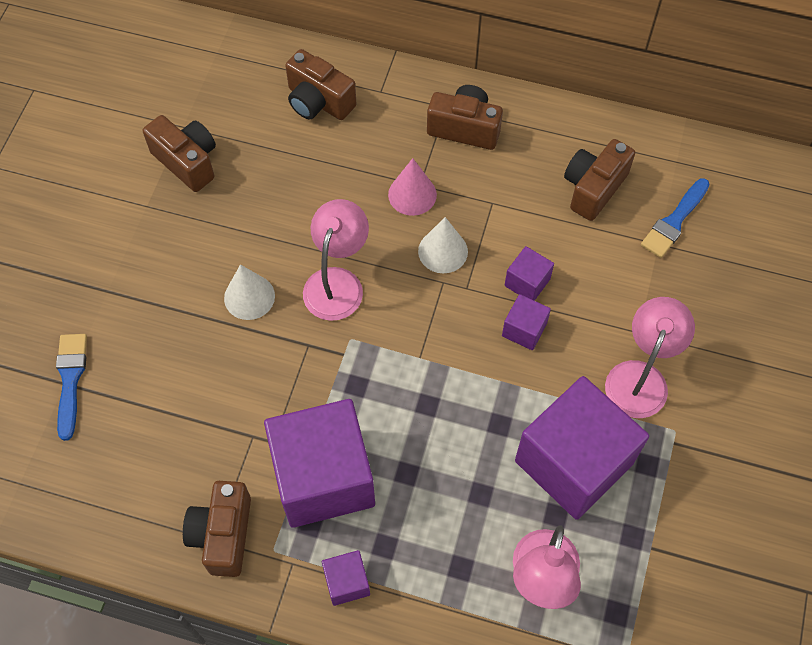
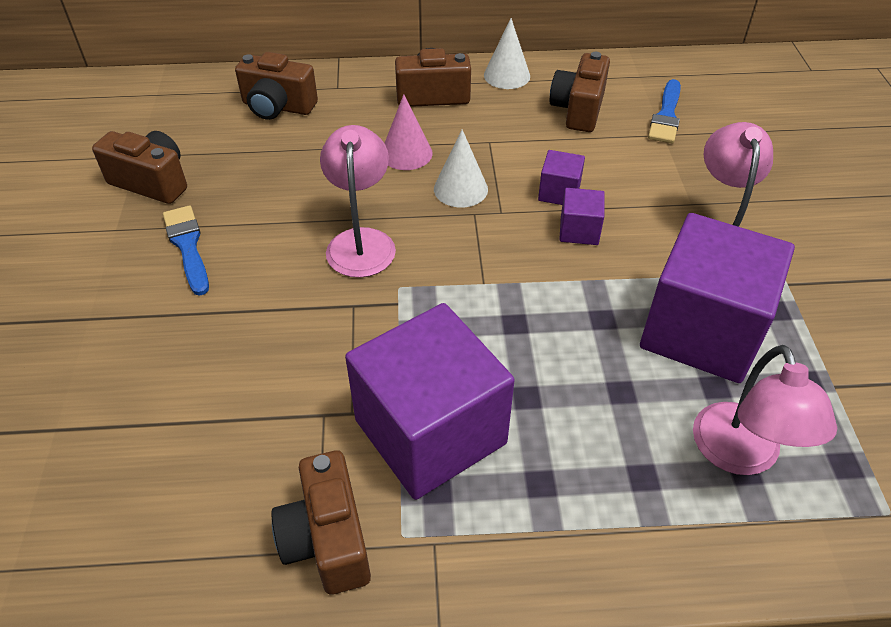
camera: 20 degrees left, 15 degrees down
blue brush [56,334,87,441] -> blue brush moved to [163,205,209,296]
white cone [224,264,275,320] -> white cone moved to [484,18,530,89]
purple cube [322,550,370,606] -> none

